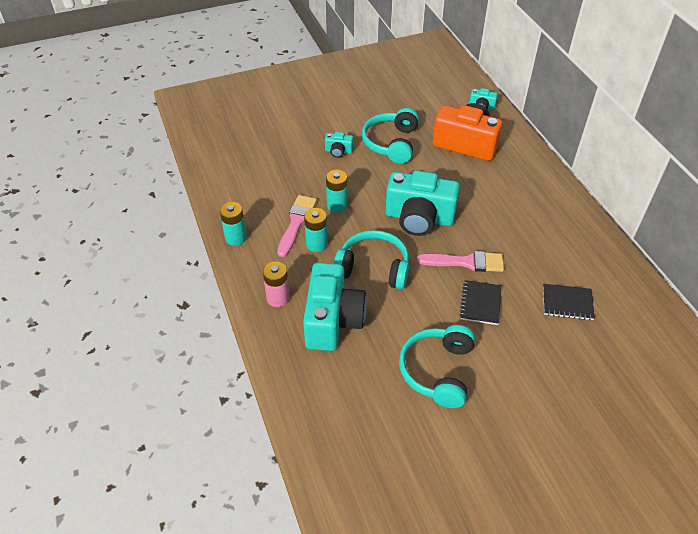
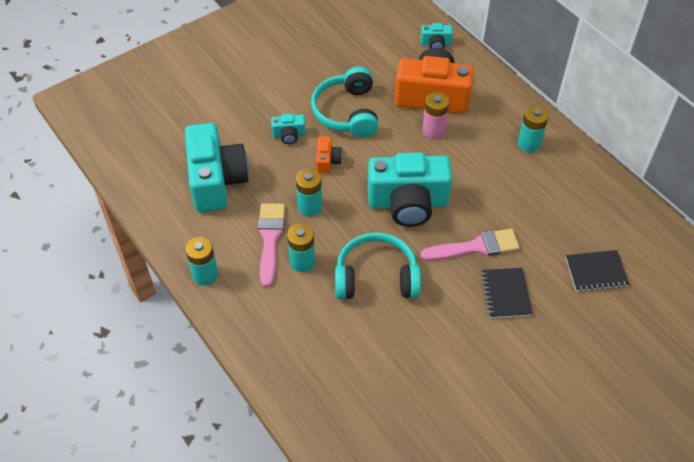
camera: 15 degrees left, 5 degrees up
pink battery [263,262,290,307] -> pink battery moved to [422,92,449,139]
turquoise camera [303,262,367,351] -> turquoise camera moved to [185,123,249,212]
turquoise headphones [399,325,475,408] -> none
none -> orange camera [316,136,342,174]
none -> turquoise battery [518,105,549,152]

